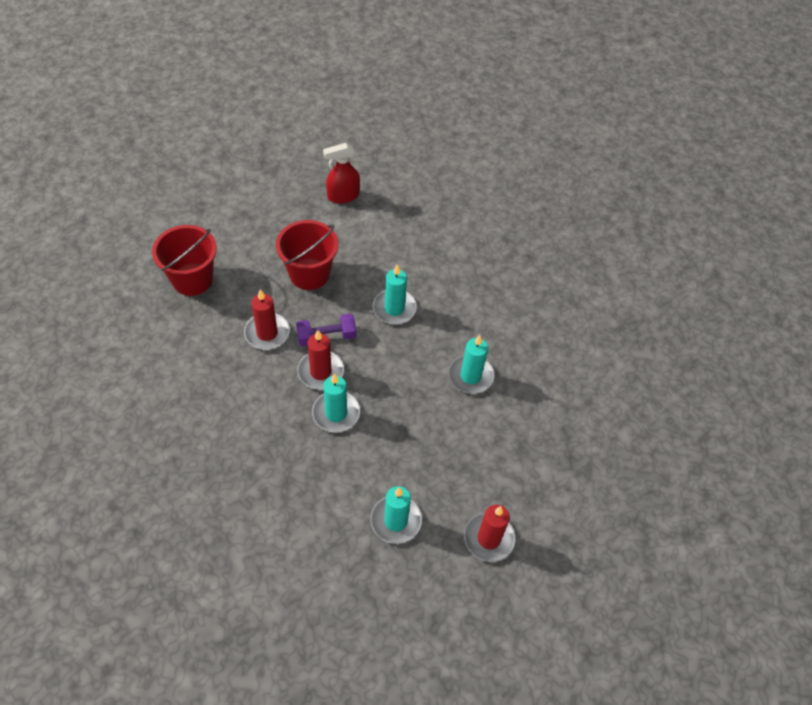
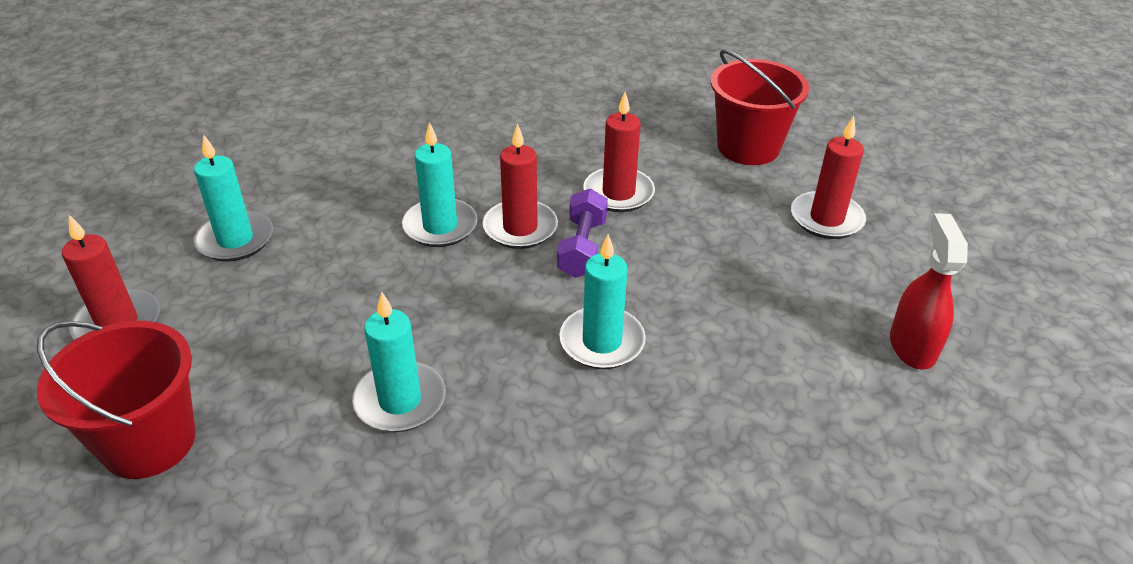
camera: 115 degrees right, 15 degrees down
red bucket [276,220,339,290] -> red bucket moved to [37,321,196,479]
none -> red candle [791,116,866,239]

